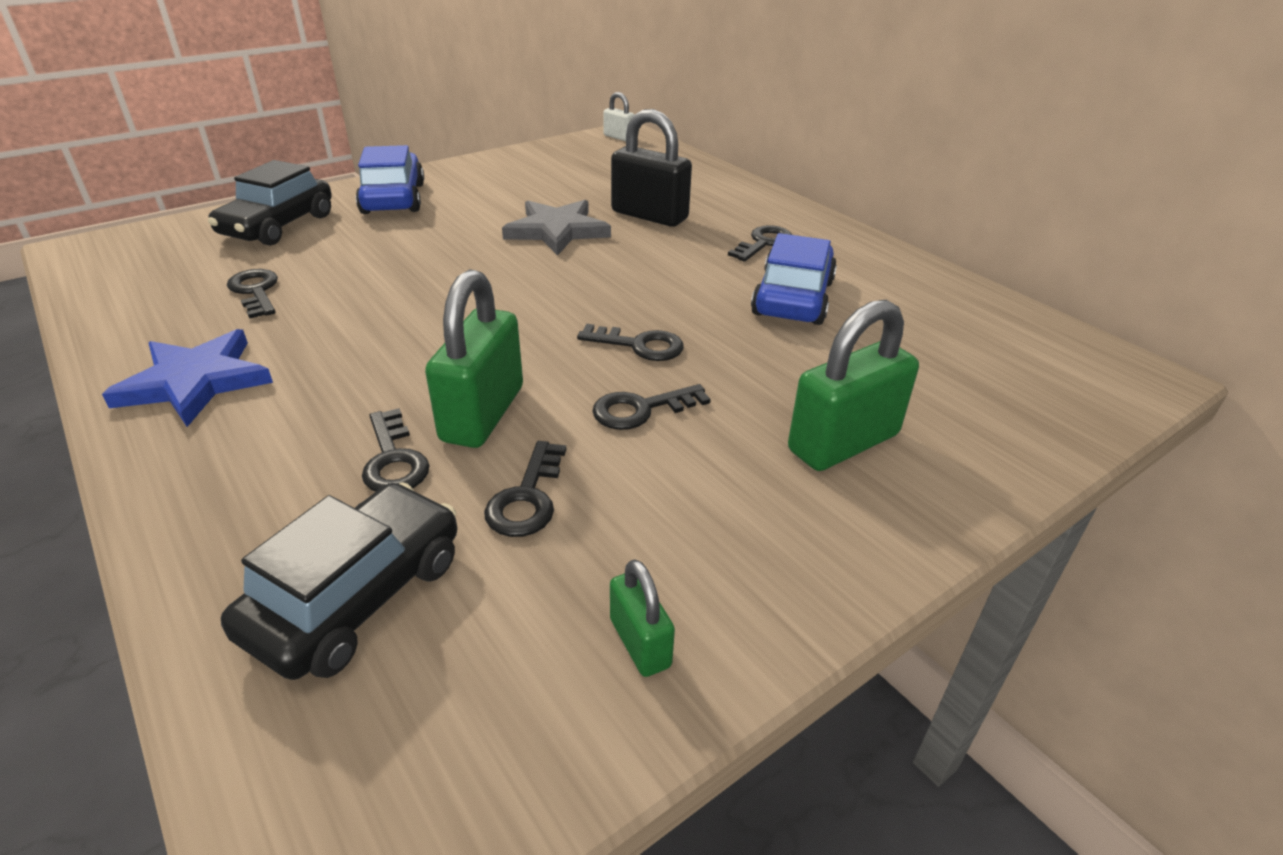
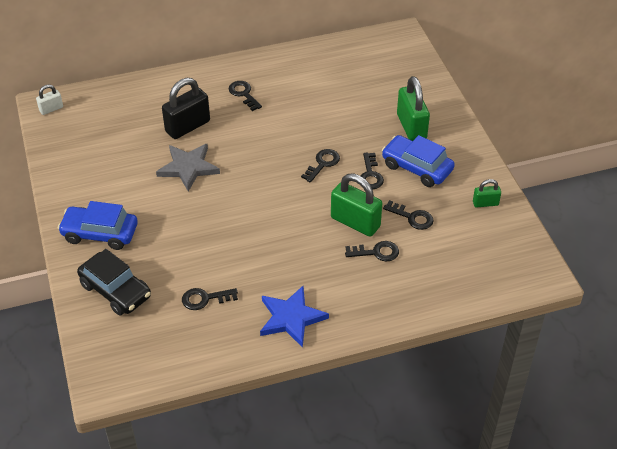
camera: 70 degrees left, 10 degrees up
black car [221,482,457,680] -> none
blue car [751,233,837,325] -> blue car moved to [382,135,455,187]

